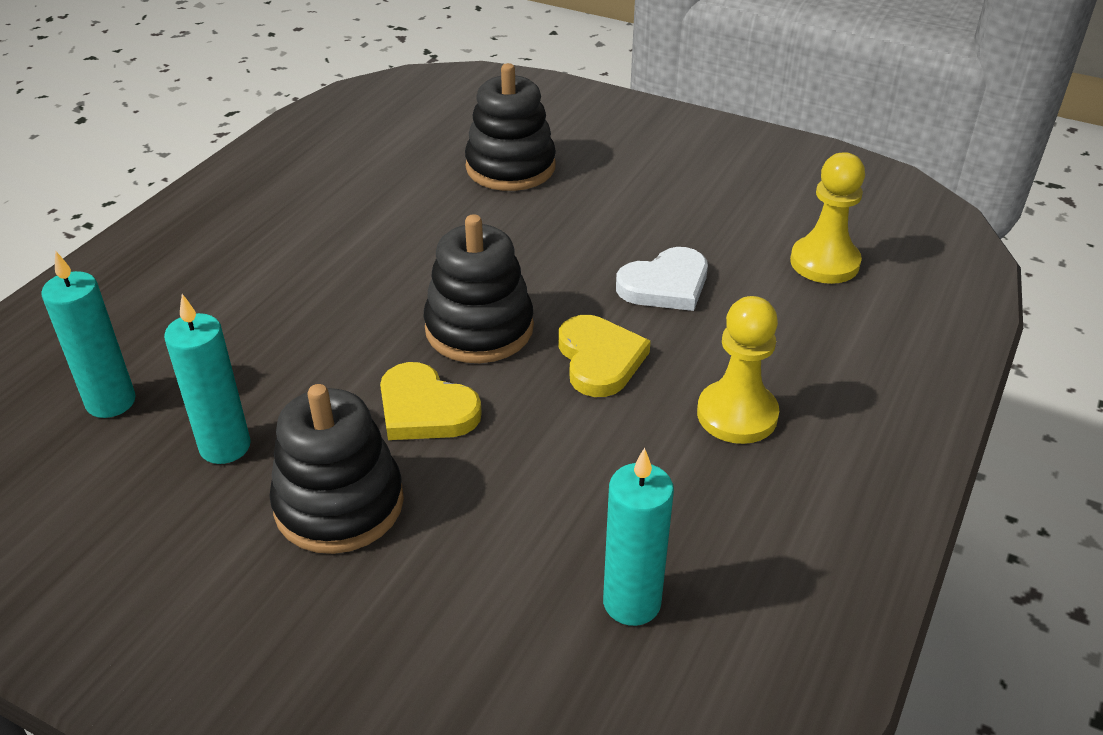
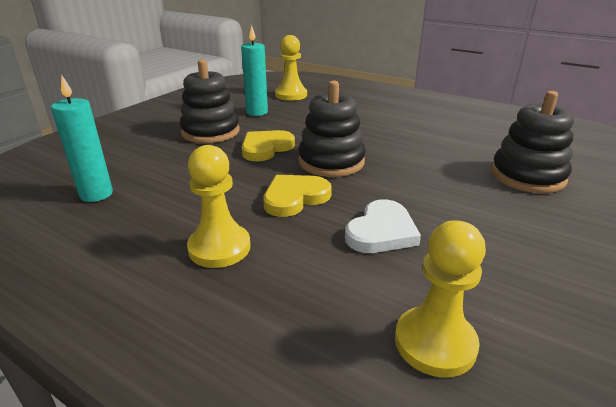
camera: 95 degrees right, 10 degrees down
turquoise candle [41,251,136,418] -> yellow pawn [275,35,307,101]
yellow heart [559,315,651,397] -> yellow heart turned 150 degrees clockwise [263,175,332,217]
white heart [616,247,708,311] -> white heart turned 120 degrees counterclockwise [345,199,421,253]

